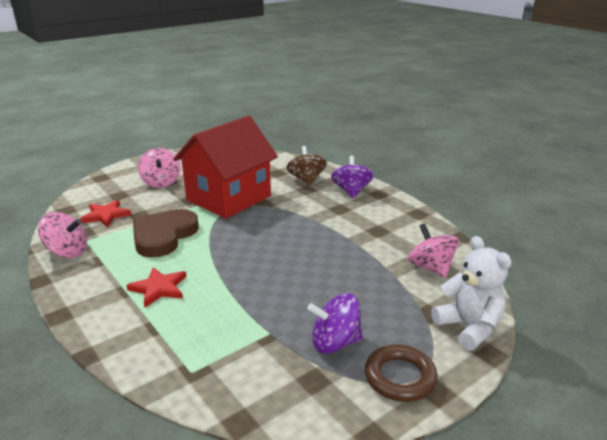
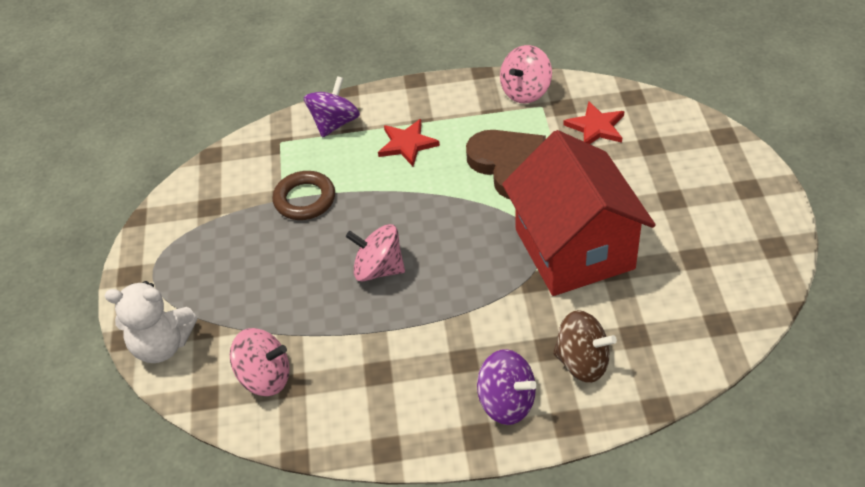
camera: 125 degrees right, 20 degrees up
pink spinning top [138,148,180,188] -> pink spinning top moved to [346,224,405,282]
purple spinning top [307,293,363,354] -> purple spinning top moved to [304,76,360,138]
brown ring [365,344,438,402] -> brown ring moved to [273,171,335,220]

